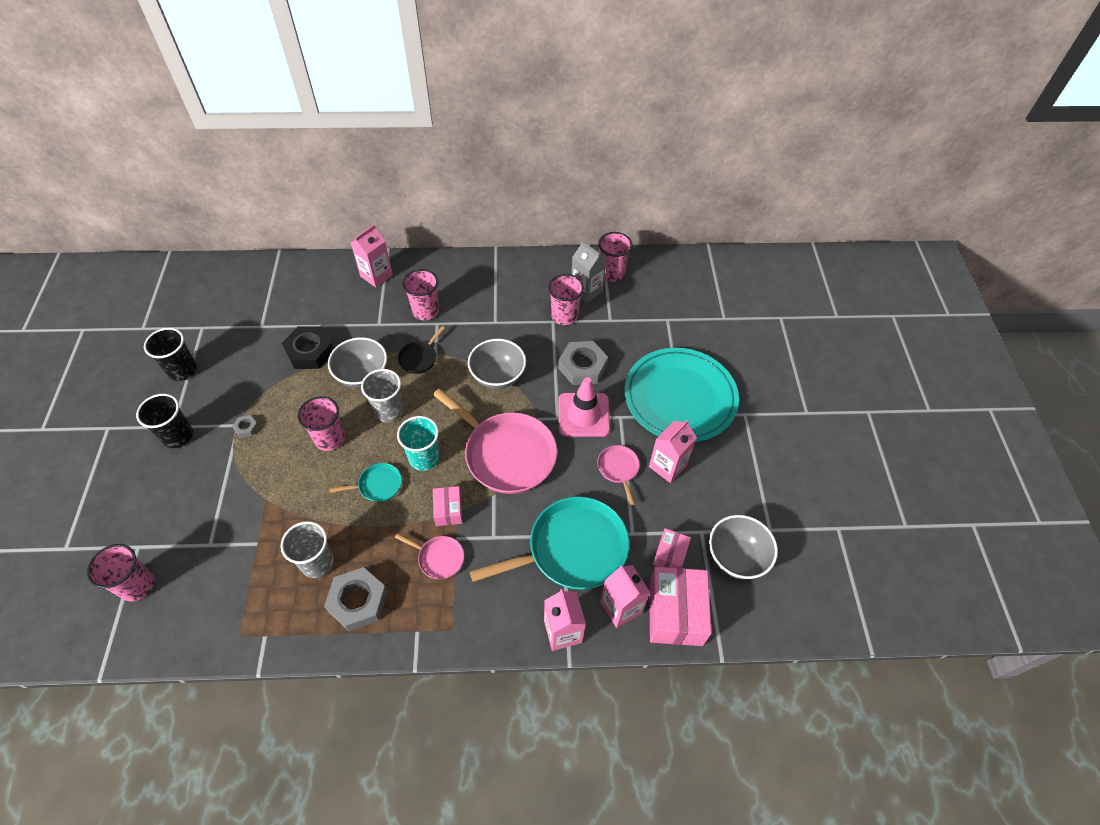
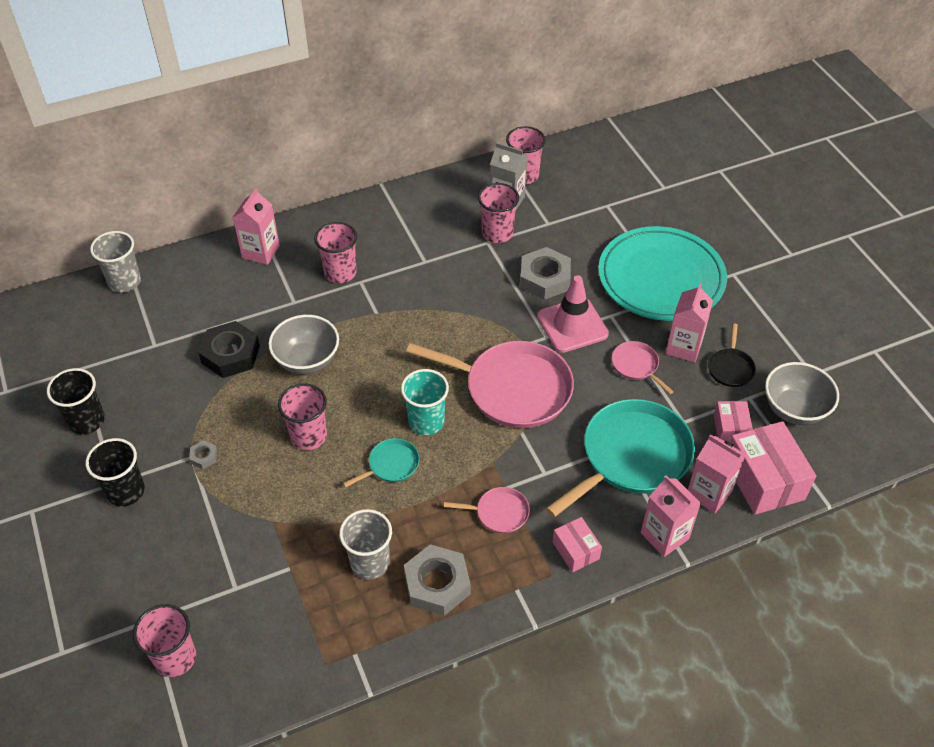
camera: 20 degrees left, 5 degrees down
grey cup [361,369,404,423] -> grey cup moved to [90,231,141,293]
black pan [398,326,445,374] -> black pan moved to [708,323,756,387]
pink box [433,486,463,526] -> pink box moved to [553,517,602,572]
grey bowl [468,339,526,389] -> none

